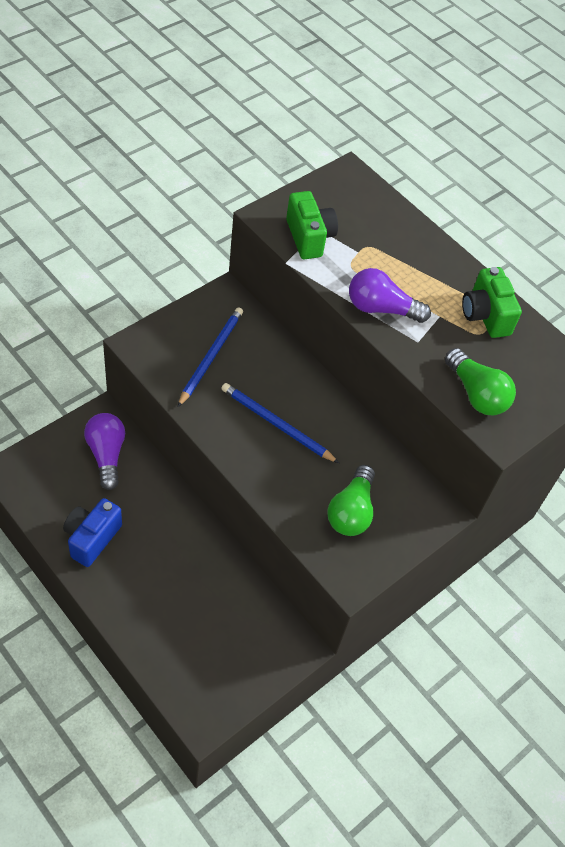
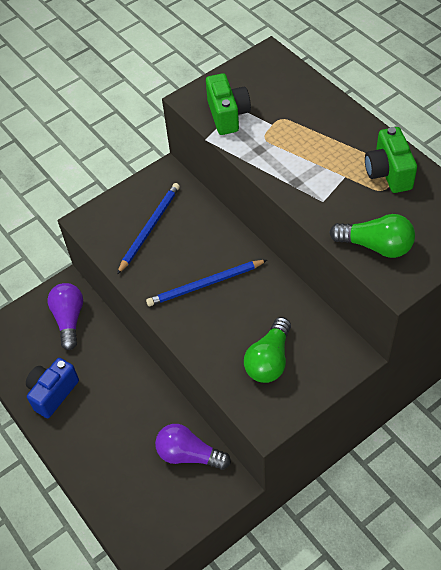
camera: 15 degrees right, 0 degrees up
blue pencil [221,383,339,463] -> blue pencil turned 60 degrees counterclockwise [146,260,267,306]
purple light bulb [349,268,431,323] -> purple light bulb moved to [155,424,231,470]
green light bulb [445,348,516,416] -> green light bulb turned 45 degrees counterclockwise [329,214,415,258]

